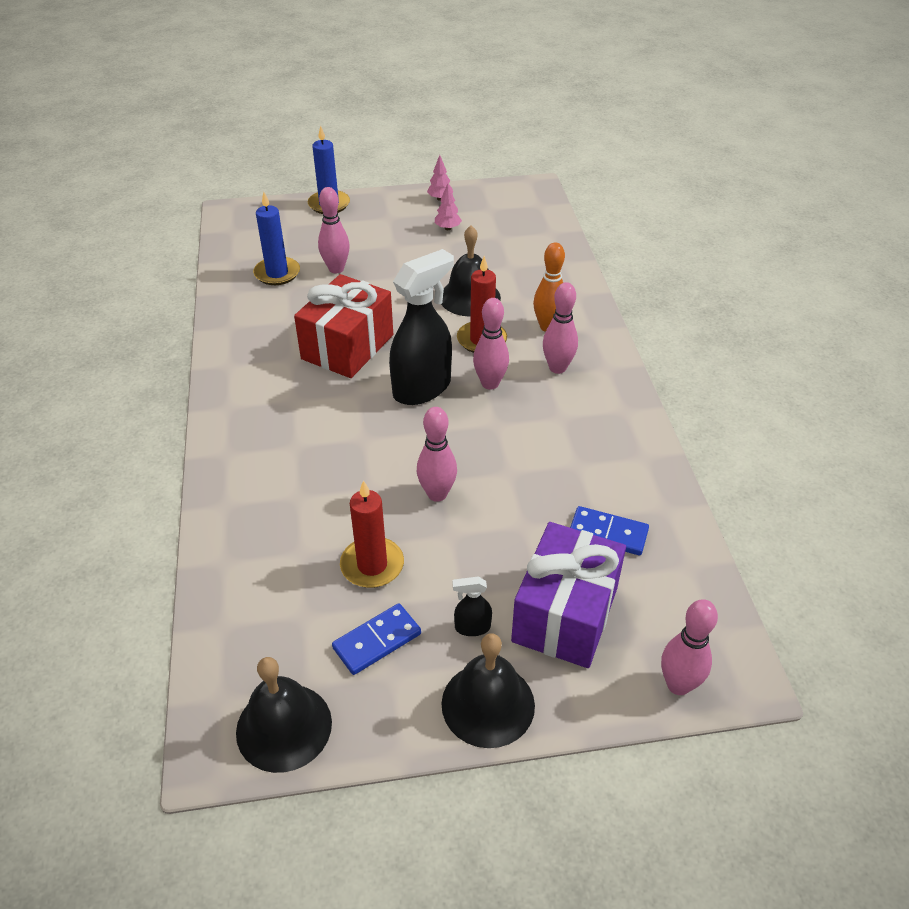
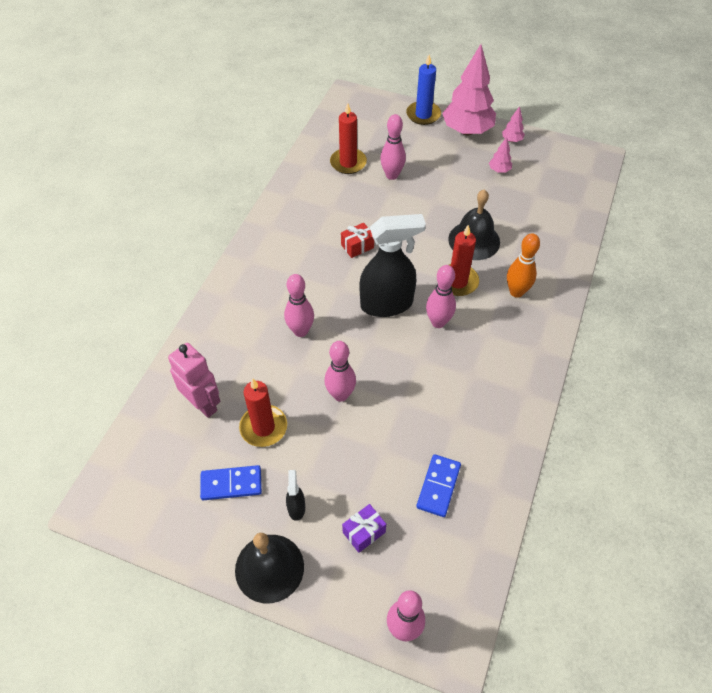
camera: 30 degrees right, 10 degrees up
black bell [236,657,332,773] -> none
blue candle [253,192,300,285] -> red candle [330,103,367,174]
red gift [294,274,393,378] -> red gift [341,223,374,258], size x0.43
black spray bottle [453,577,492,636] -> black spray bottle turned 60 degrees clockwise [286,470,305,521]
purple gift [511,522,626,668] -> purple gift [342,504,386,553], size x0.43
pink bowling pin [543,282,578,374] -> pink bowling pin moved to [284,274,314,337]
blue domino [570,506,649,555] -> blue domino turned 60 degrees clockwise [416,454,461,517]
none -> pink robot [168,343,221,418]
none -> pink tree [442,44,496,135]

